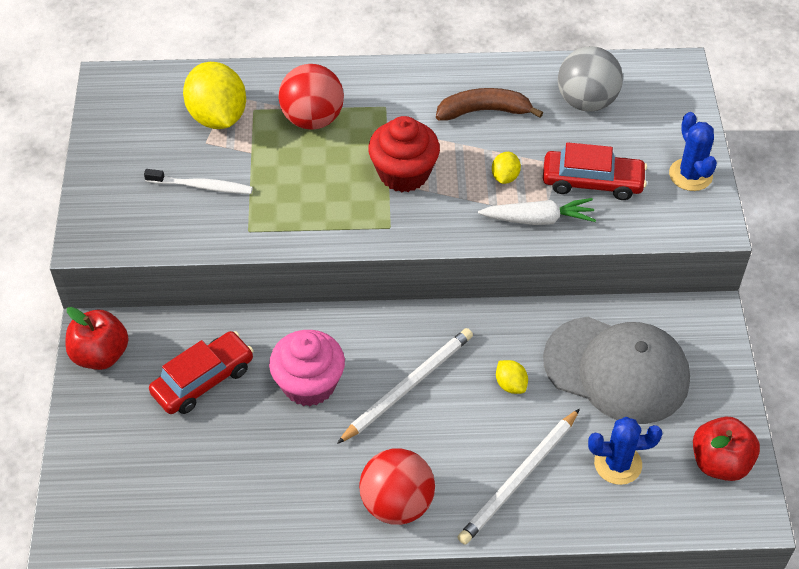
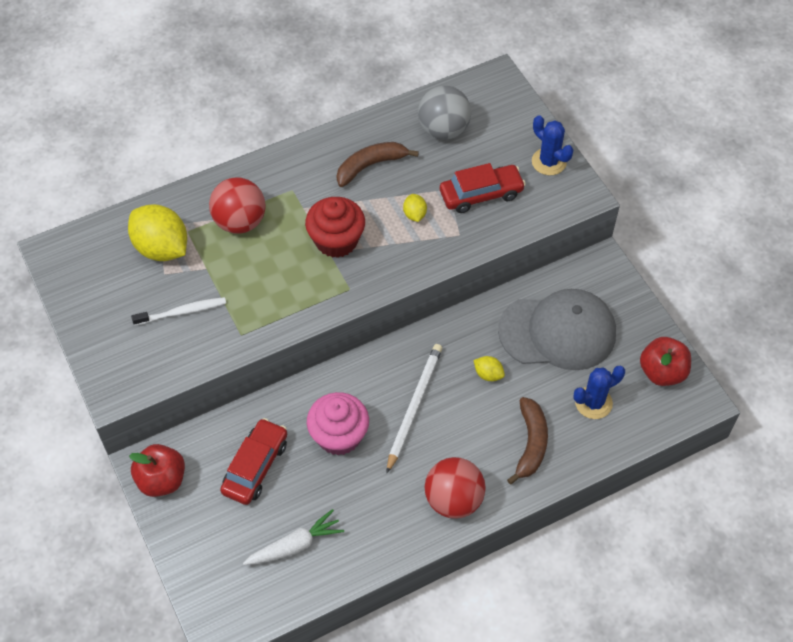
camera: 25 degrees left, 5 degrees up
white pencil [457,408,580,545] -> brown banana [507,397,548,485]
white carrot [478,198,596,225] -> white carrot moved to [243,509,344,565]

